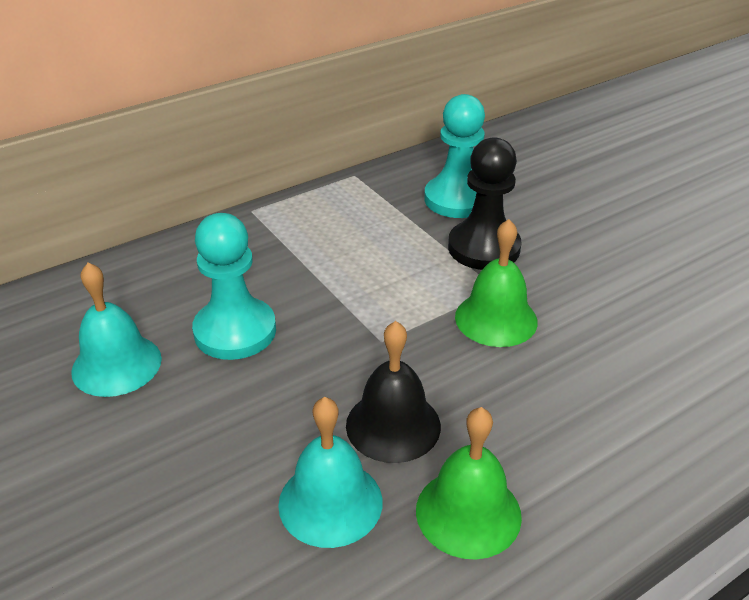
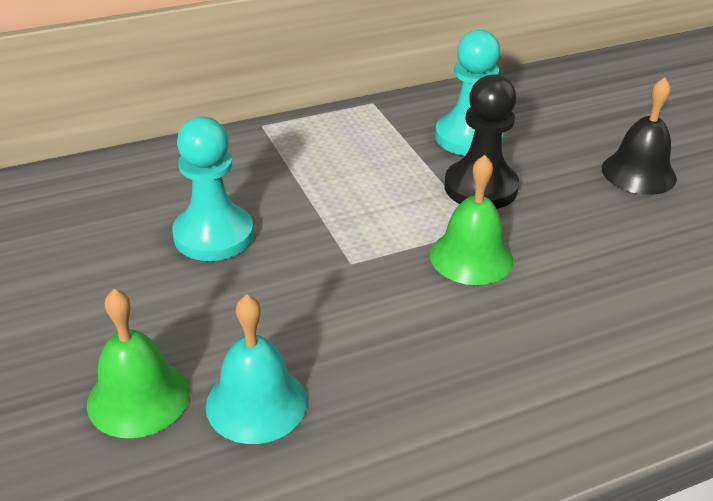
camera: 10 degrees right, 0 degrees up
turquoise bell [71,263,162,397] -> none
black bell [346,321,441,463] -> black bell moved to [602,77,677,195]
green bell [416,407,522,560] -> green bell moved to [87,289,189,438]

